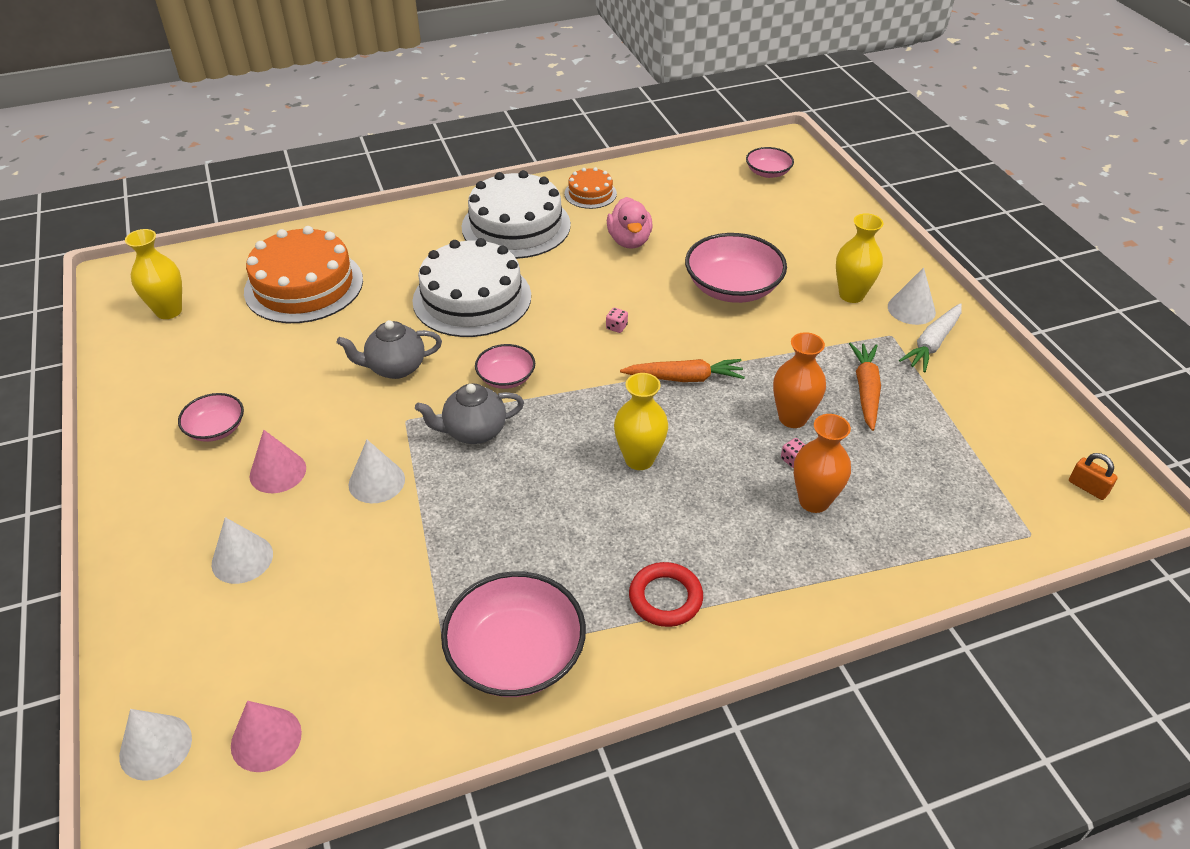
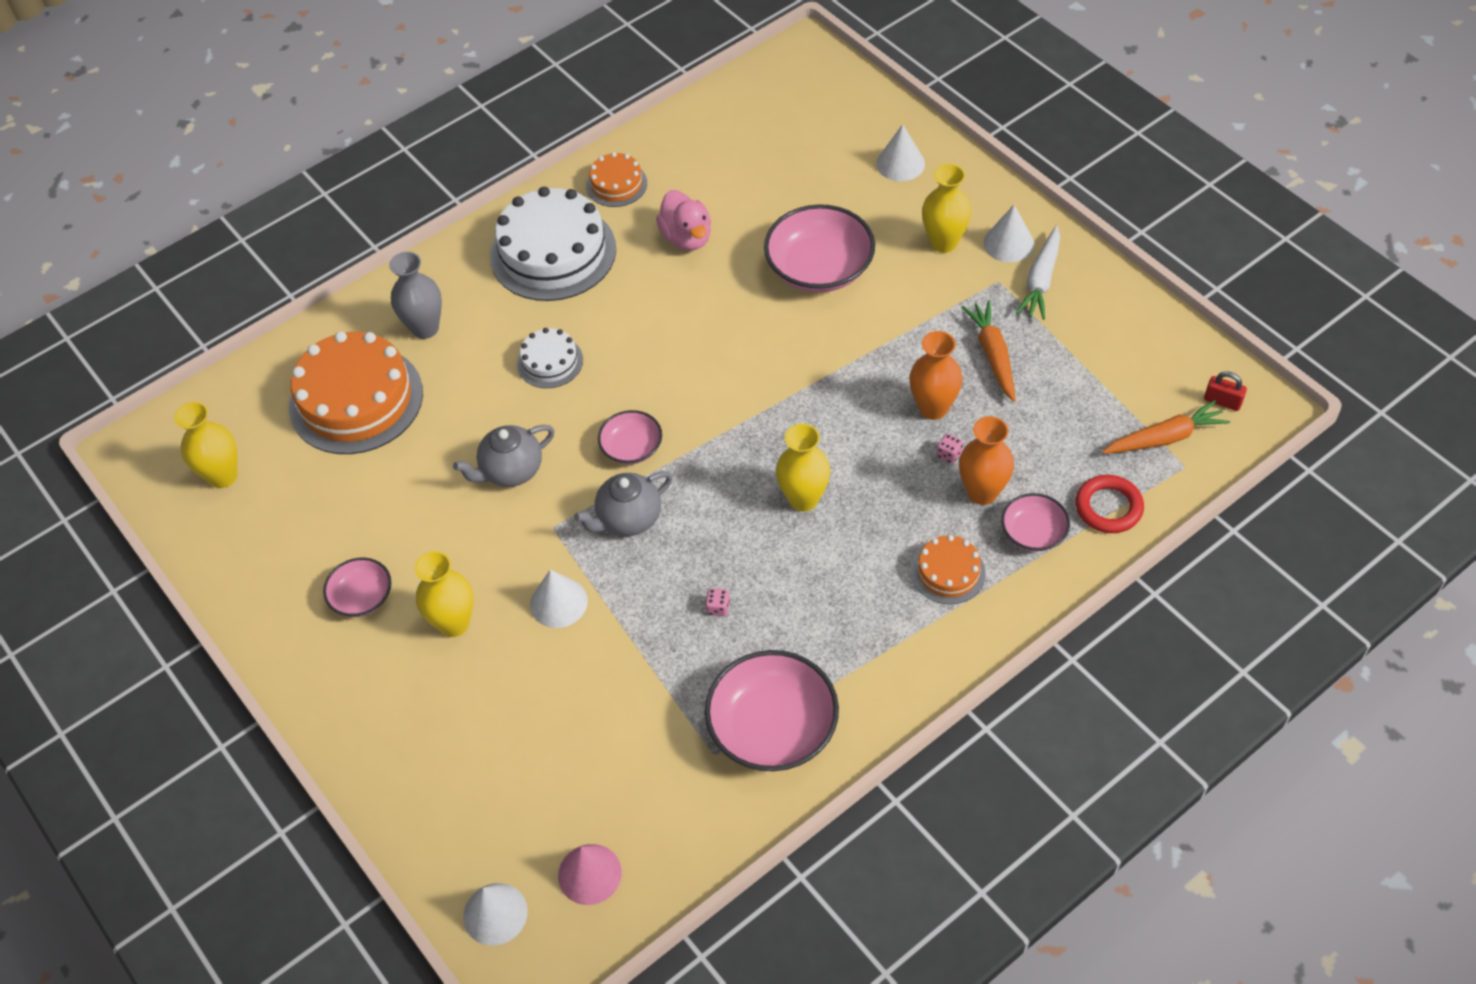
camera: 15 degrees left, 10 degrees up
white cone [212,517,273,584] -> white cone moved to [876,124,925,181]
pink cone [250,430,306,493] -> yellow vase [415,551,473,637]
white cake [412,238,531,337] -> white cake [517,328,583,388], size x0.50
pink dice [606,308,628,333] -> pink dice moved to [705,588,730,616]
orange carrot [620,359,745,382] -> orange carrot moved to [1102,400,1230,454]
red ring [629,562,703,627] -> red ring moved to [1075,475,1144,533]
pink bowl [746,147,794,178] -> pink bowl moved to [1001,493,1070,551]
orange padlock [1069,453,1118,500] -> red padlock [1204,371,1247,411]
none -> grey vase [389,252,442,339]
none -> orange cake [912,535,985,604]

